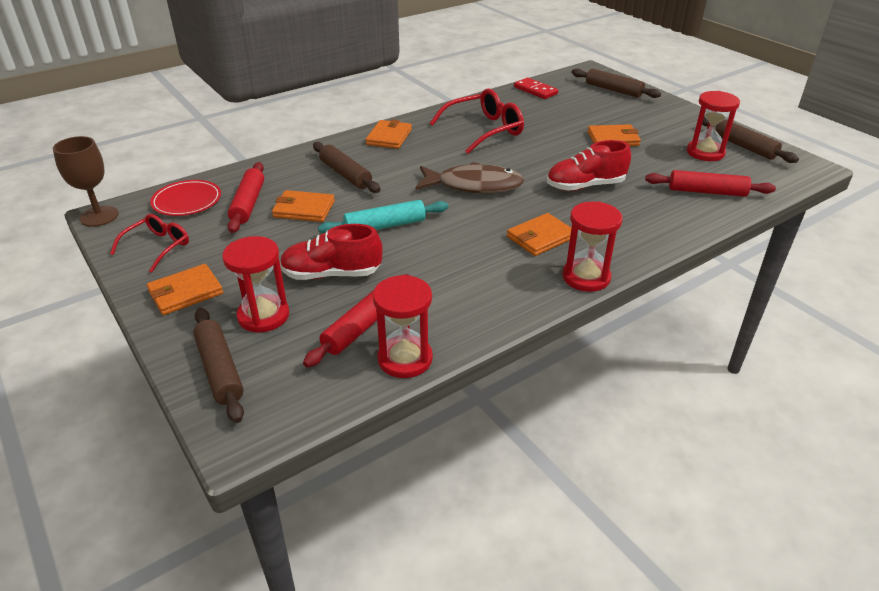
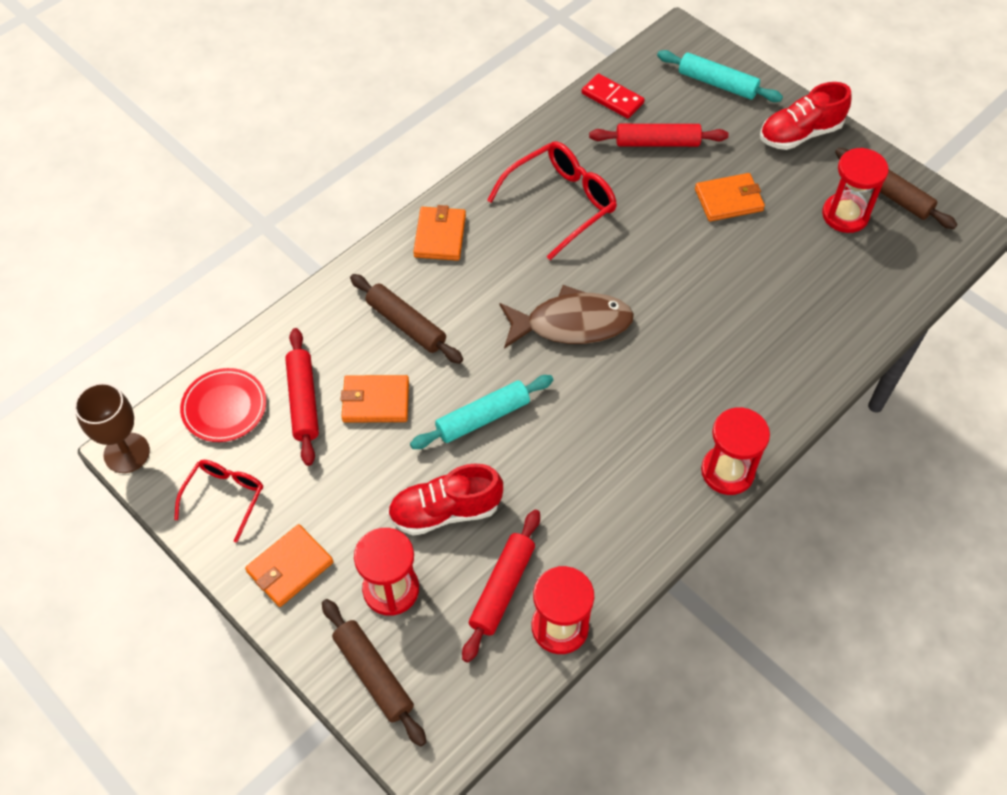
camera: 10 degrees left, 20 degrees up
orange wallet [507,213,571,256] -> none
red shoe [547,140,631,191] -> red shoe moved to [760,82,852,150]
brown rolling pin [572,68,661,98] -> turquoise rolling pin [657,50,783,102]
red rolling pin [645,170,776,197] -> red rolling pin moved to [589,124,729,147]

